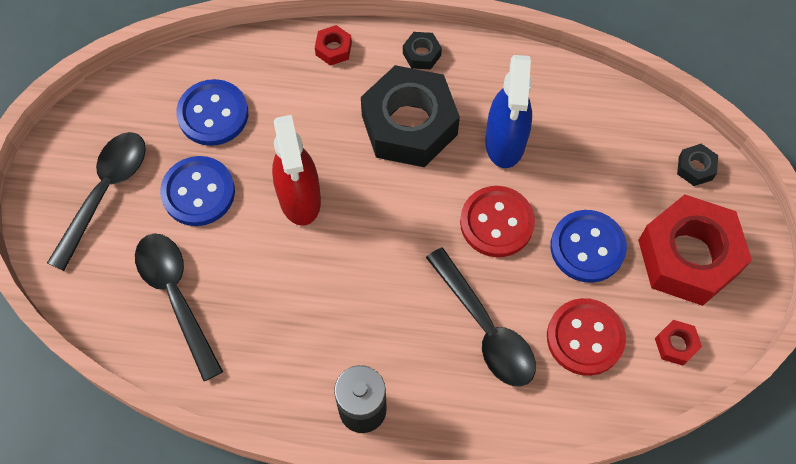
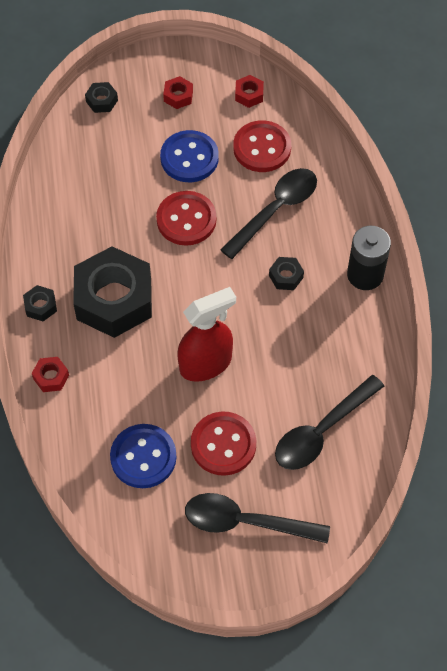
camera: 105 degrees left, 5 degrees down
blue button [160,156,235,226] -> red button [191,412,256,476]
blue spray bottle [485,55,532,168] -> none
red nut [638,194,752,306] -> red nut [163,76,193,109], size x0.41
none -> black nut [269,257,304,290]

